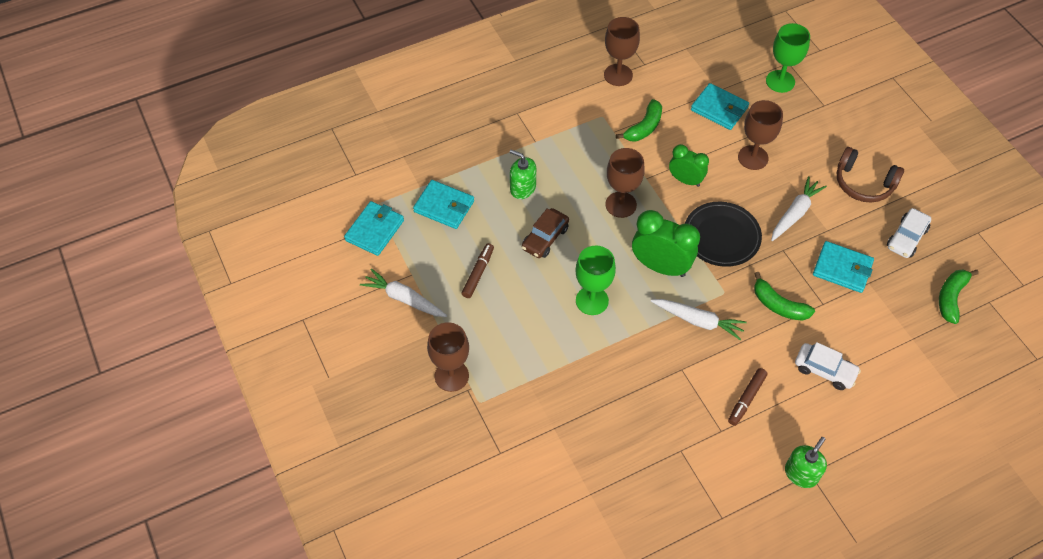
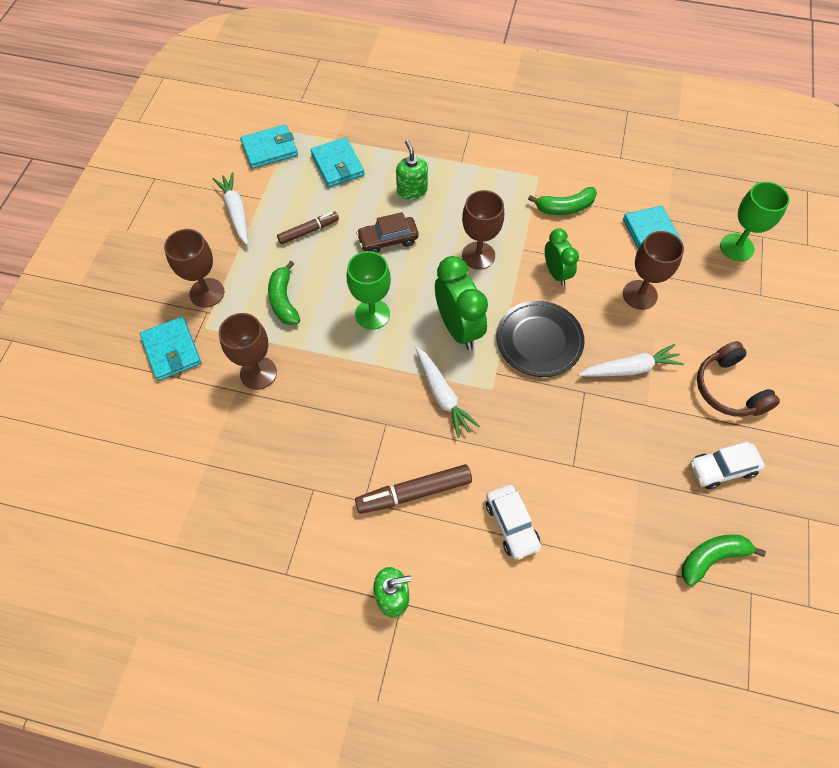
camera: 40 degrees right, 5 degrees up
brown goblet [604,17,640,86] -> brown goblet moved to [219,313,277,390]
brown marker [728,368,768,426] -> brown marker [355,464,472,514], size x1.51
green banana [754,272,815,321] -> green banana moved to [268,261,300,325]
turquoise wallet [813,241,874,293] -> turquoise wallet moved to [140,317,201,381]

